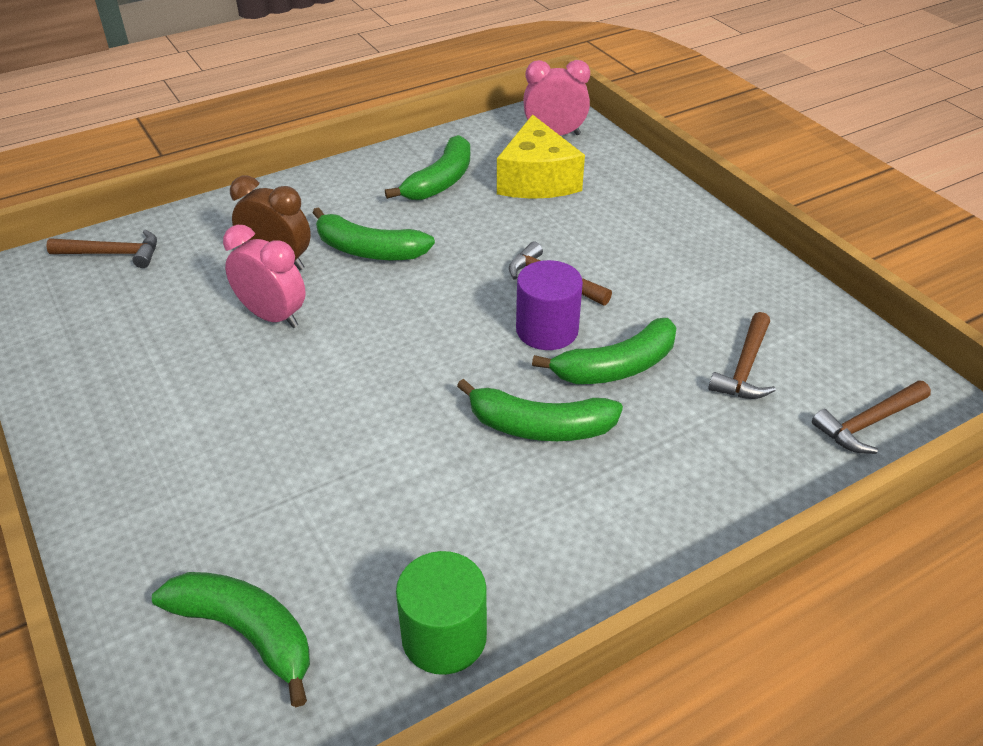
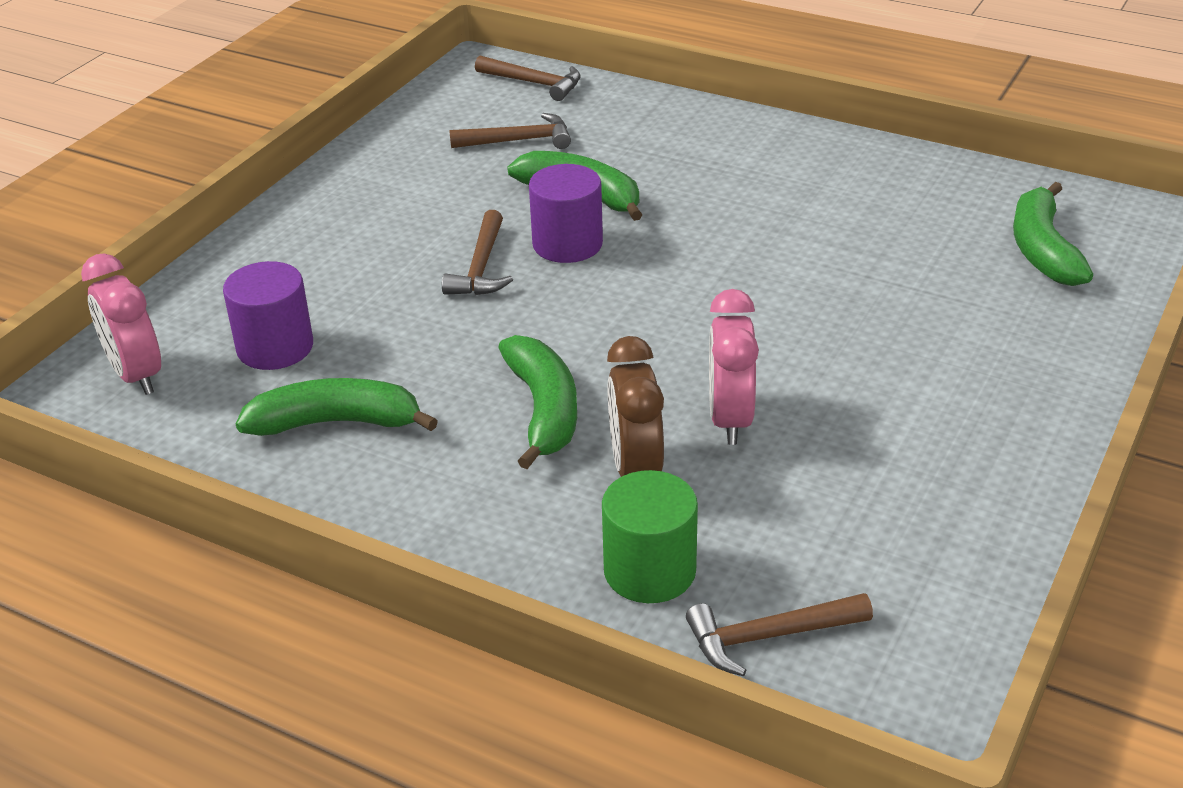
camera: 120 degrees left, 5 degrees down
brown hammer [46,229,157,268] -> brown hammer turned 75 degrees counterclockwise [686,593,873,676]
green cylinder [396,551,487,675] -> green cylinder moved to [602,470,698,603]
green banana [457,379,623,441] -> none
yellow cheese [497,115,585,199] -> purple cylinder [223,261,313,370]

